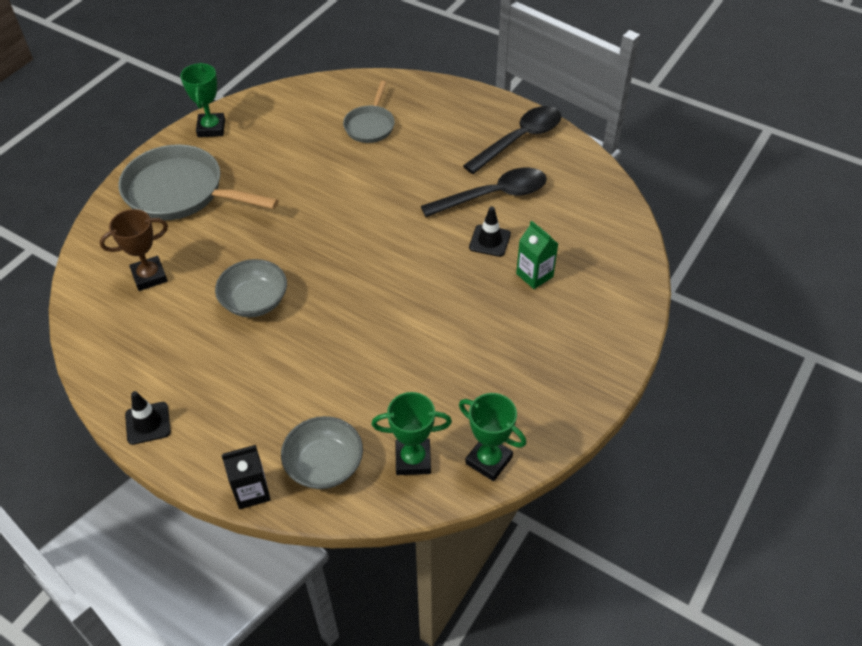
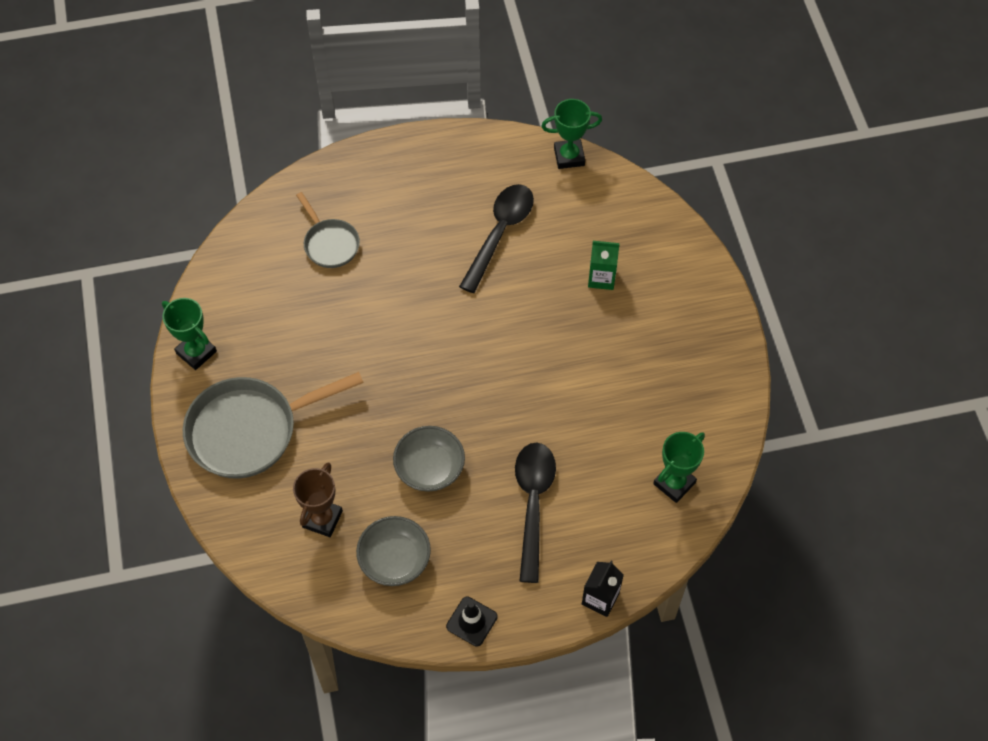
camera: 45 degrees left, 10 degrees up
grey bowl [281,416,363,489] -> grey bowl moved to [356,516,431,586]
green trophy [459,393,526,481] -> green trophy moved to [541,99,602,169]
black spoon [463,106,561,174] -> black spoon moved to [515,443,556,583]
black traffic cone [469,206,511,257] -> none

